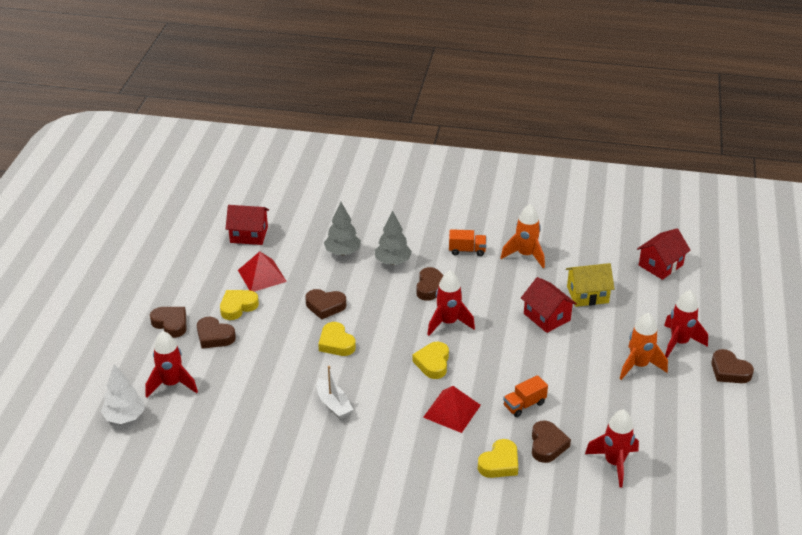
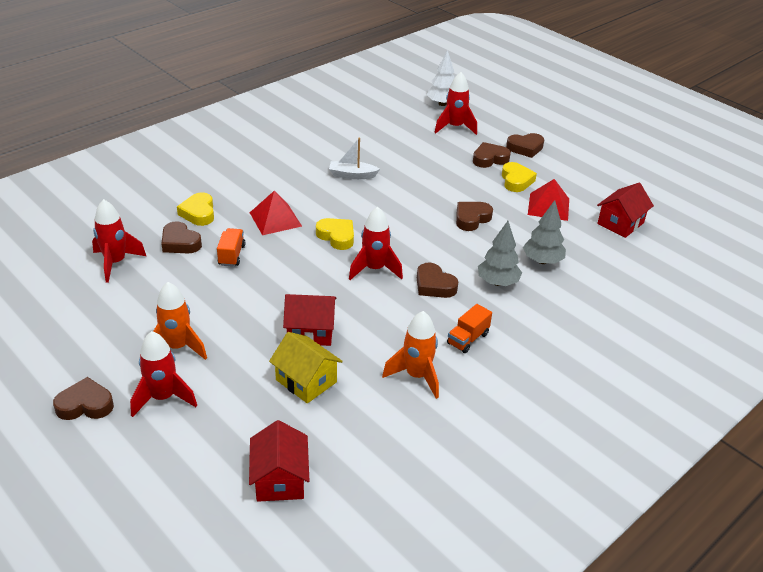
camera: 125 degrees right, 0 degrees up
yellow heart [318,322,356,356] -> none
yellow house [566,263,614,307] -> yellow house turned 75 degrees counterclockwise [269,332,343,403]

